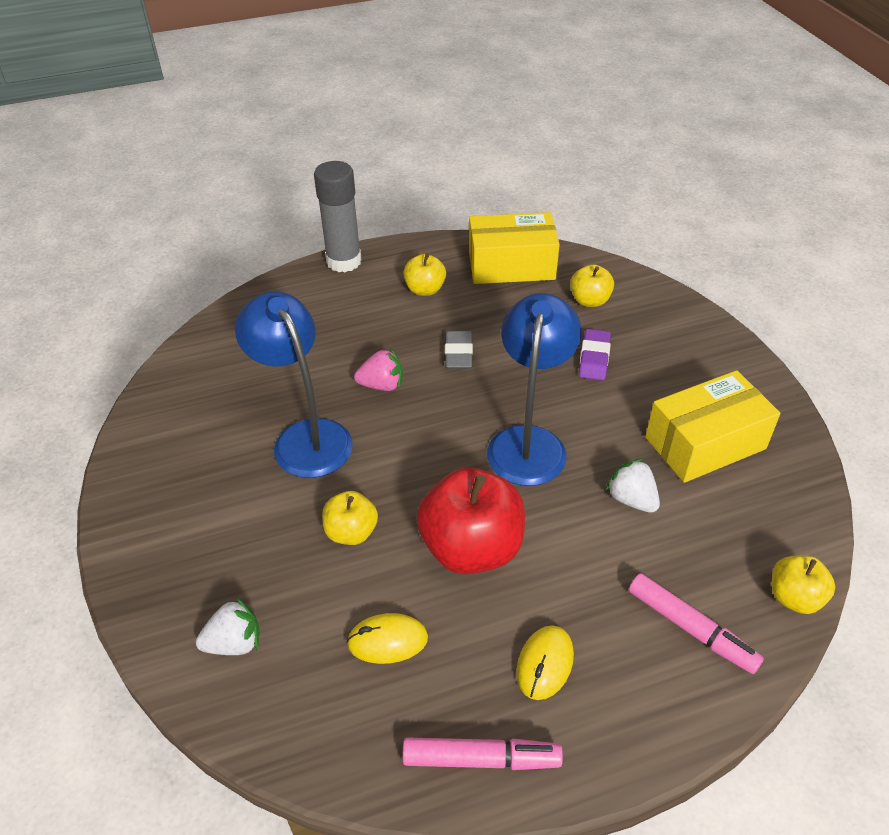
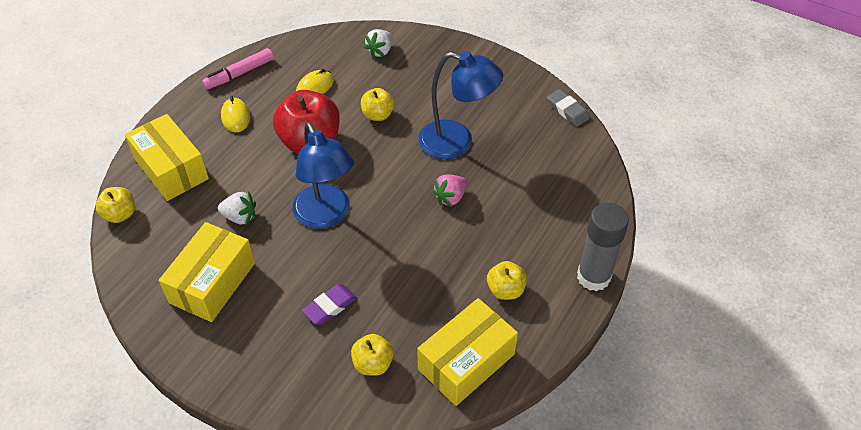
camera: 140 degrees right, 5 degrees up
grey eraser [445,331,473,369] -> grey eraser moved to [547,89,589,127]
purple eraser [579,329,611,381] -> purple eraser turned 75 degrees clockwise [302,284,357,325]
pink marker [629,573,764,674] -> yellow box [125,114,209,201]

